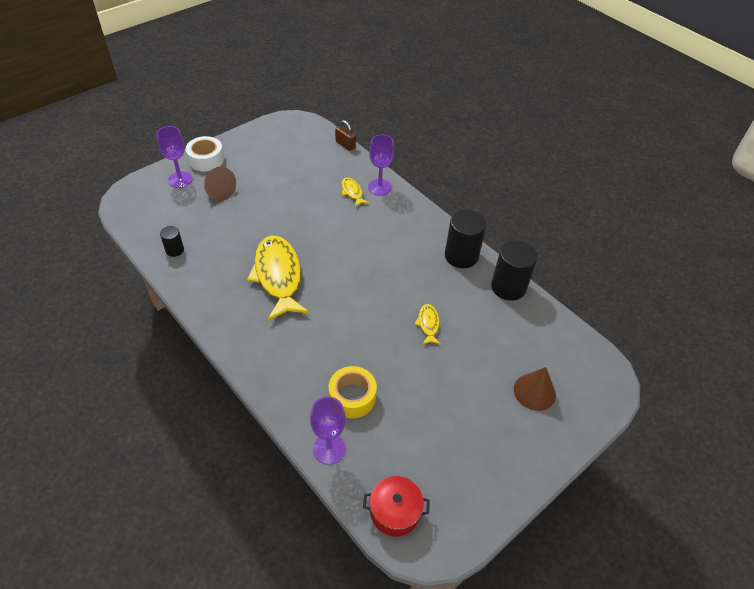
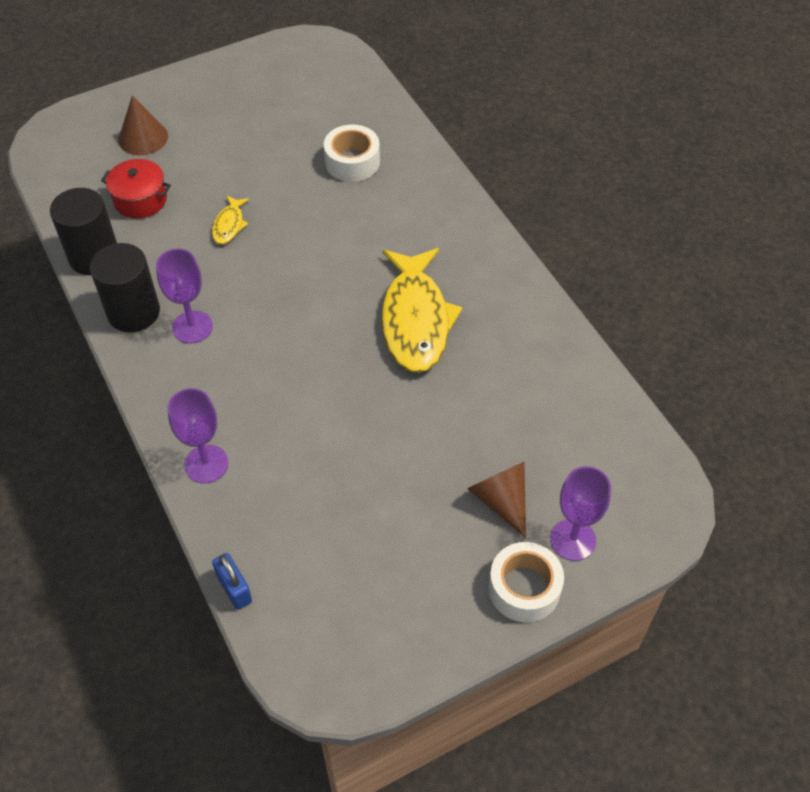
camera: 165 degrees left, 5 degrees up
black cylinder [160,226,184,257] -> none
purple goblet [310,396,346,465] -> purple goblet moved to [156,248,213,344]
yellow tape [329,366,377,418] -> white tape [324,124,380,182]
brown padlock [335,120,356,151] -> blue padlock [212,553,252,610]
yellow fish [341,178,369,207] -> none
red pot [363,476,430,536] -> red pot moved to [101,159,171,219]

